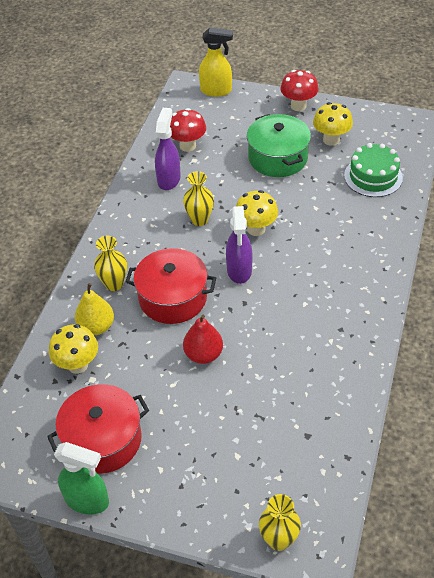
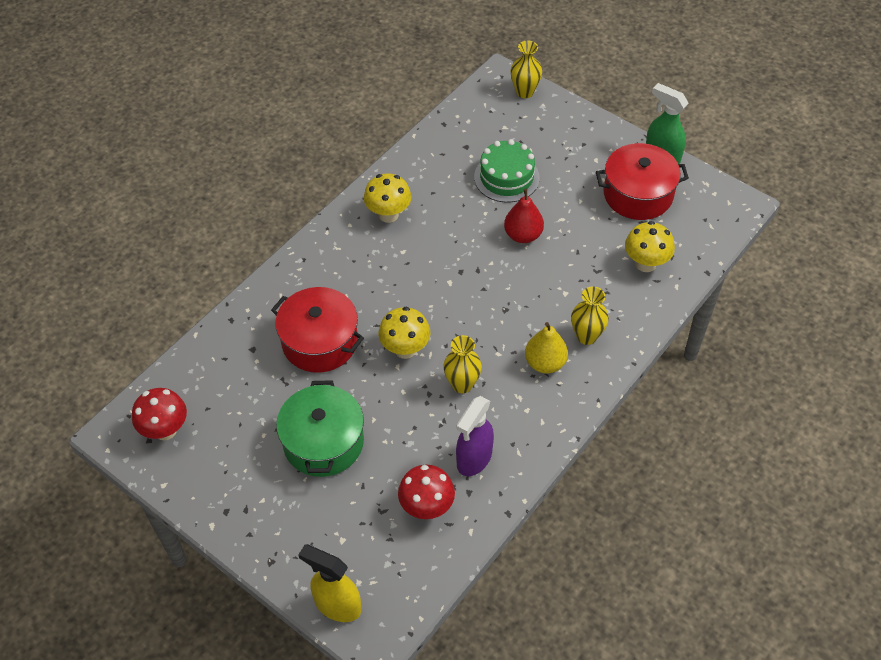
camera: 160 degrees left, 5 degrees up
yellow pear [75,283,114,335] -> yellow pear moved to [525,322,568,373]
red pot [125,248,216,324] -> red pot moved to [271,287,364,373]
purple spray bottle [226,206,252,284] -> none
red mushroom [280,70,319,111] -> red mushroom moved to [132,388,187,441]
yellow mushroom [313,102,353,146] -> yellow mushroom moved to [364,173,412,223]
green cake [344,143,403,197] -> green cake moved to [474,139,540,202]

